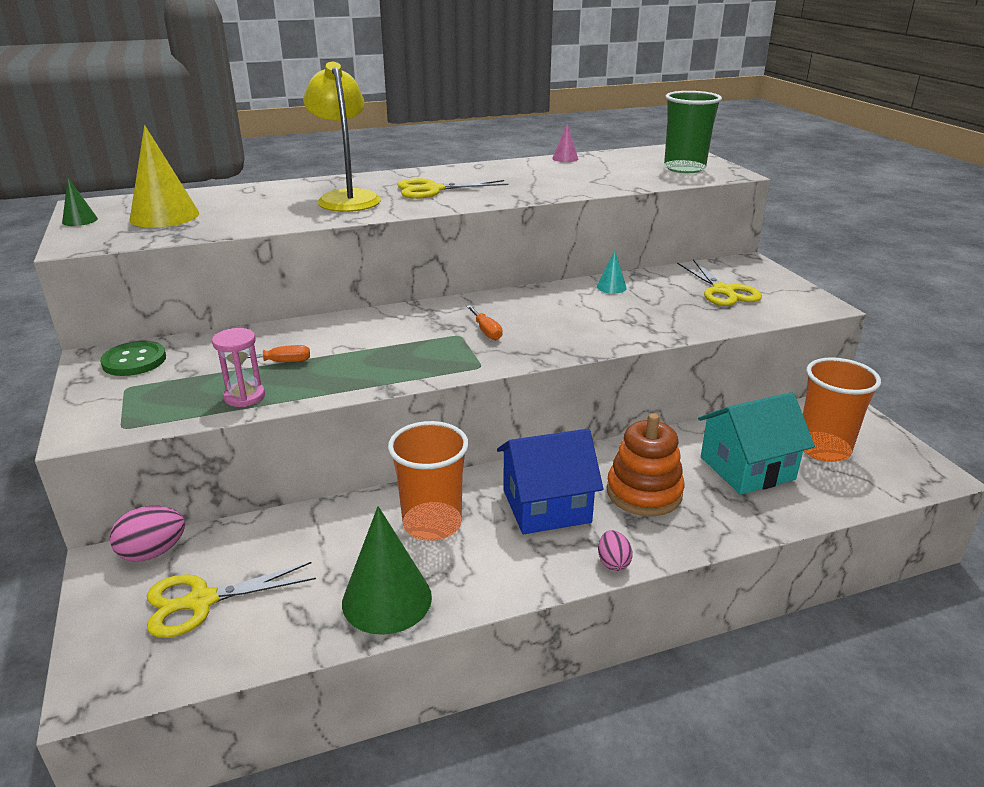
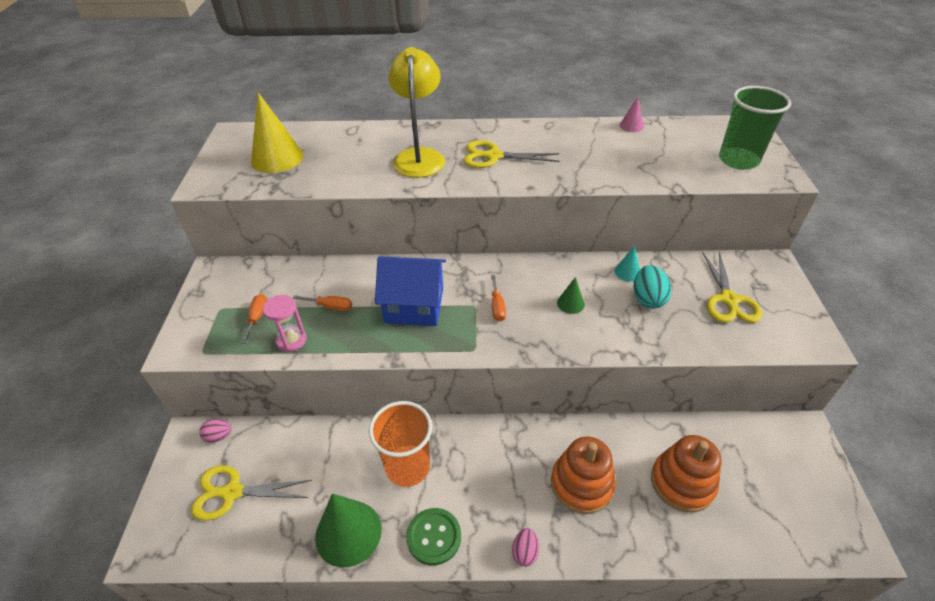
camera: 20 degrees right, 15 degrees up
green cone [62,178,98,226] -> green cone moved to [557,277,585,314]
green button [100,341,166,376] -> green button moved to [406,508,461,565]
pink egg [110,506,185,562] -> pink egg [199,419,232,443], size x0.63
blue house [497,429,604,534] -> blue house moved to [375,257,446,326]
turquoise house [698,392,815,495] -> orange stacking toy [651,435,722,513]
orange cup [803,357,881,462] -> none
none -> orange screwdriver [242,294,267,344]
none -> turquoise egg [634,265,672,309]

